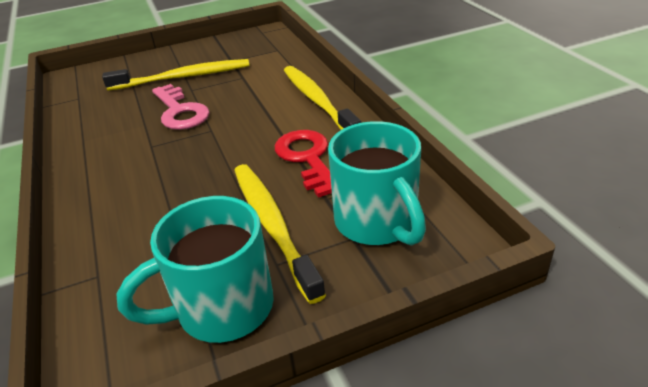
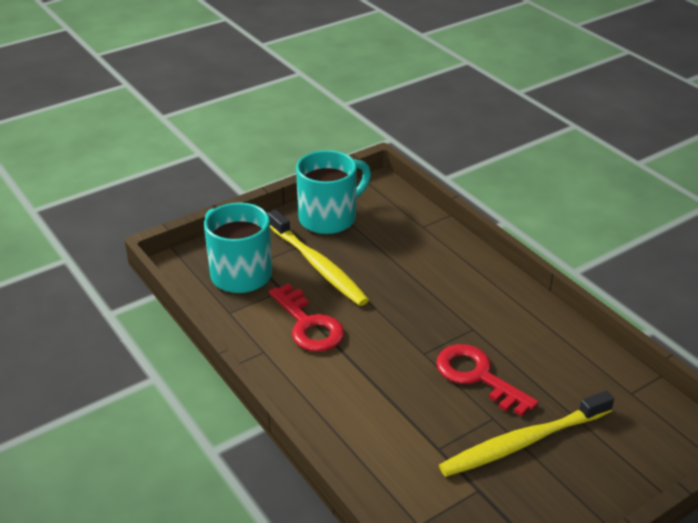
camera: 165 degrees right, 0 degrees up
pink key [152,84,210,130] -> red key [436,344,538,417]
yellow toothbrush [284,66,361,130] -> none

